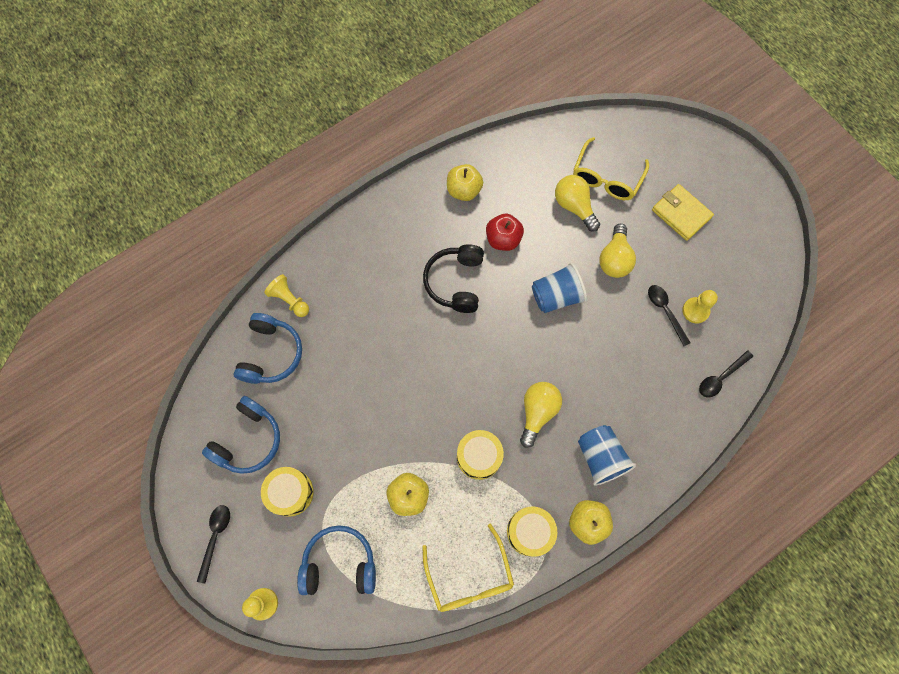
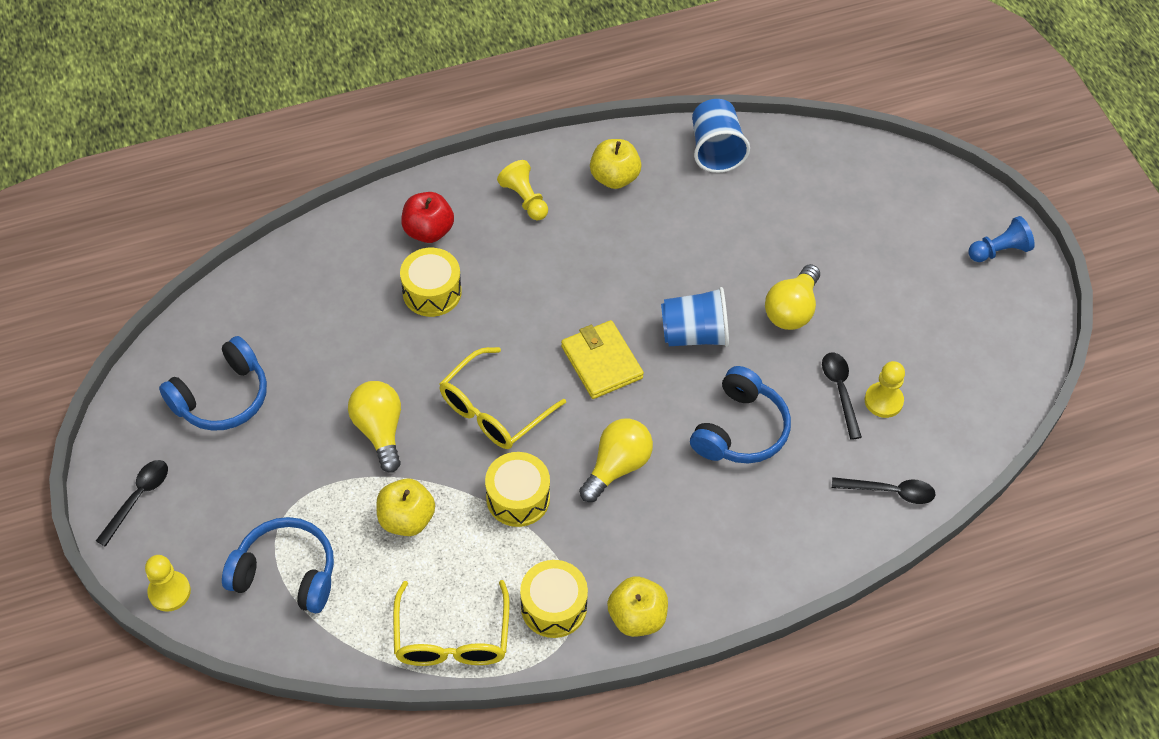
camera: 15 degrees right, 15 degrees down
blue headphones [234,313,302,384] -> blue headphones moved to [690,366,791,464]
yellow drum [261,467,314,517] -> yellow drum moved to [400,248,462,317]
yellow pawn [265,274,309,317] -> yellow pawn moved to [497,160,548,220]
black headphones [423,244,484,313] -> none
red apple [486,214,524,251] -> red apple moved to [401,192,454,243]
yellow light bulb [555,175,600,232] -> yellow light bulb moved to [348,381,401,473]
yellow glasses [573,137,649,200] -> yellow glasses moved to [439,347,566,449]
blue cup [578,425,636,486] -> blue cup moved to [692,99,750,173]
yellow wallet [652,184,714,241] -> yellow wallet moved to [561,320,644,399]
black spoon [699,350,753,397] -> black spoon turned 150 degrees counterclockwise [832,477,936,504]
none -> blue pawn [968,216,1035,262]

